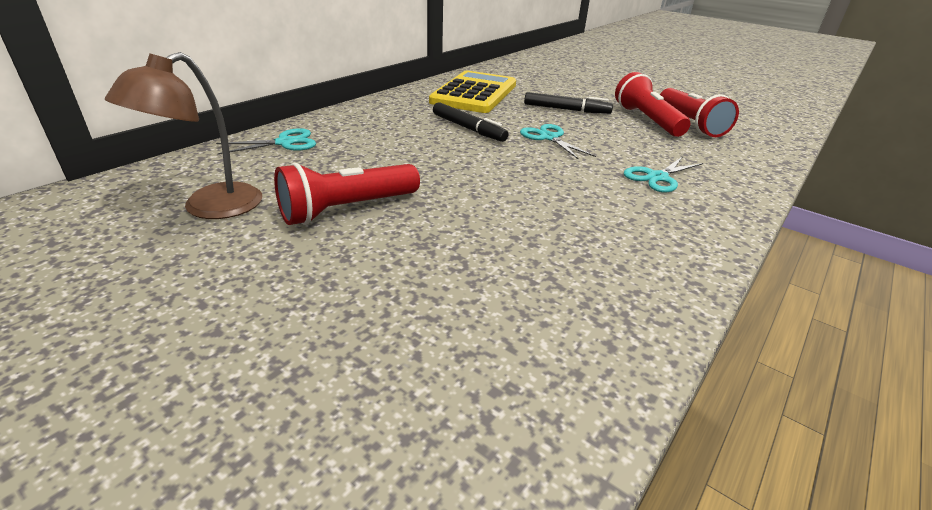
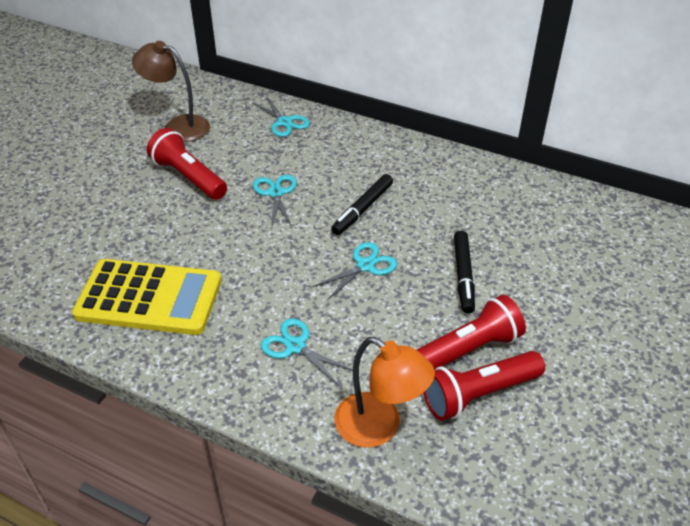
camera: 80 degrees right, 10 degrees up
yellow calculator [429,71,516,113] -> yellow calculator moved to [72,259,222,335]
none -> turquoise scissors [253,175,297,229]
none -> orange lamp [334,337,435,448]

